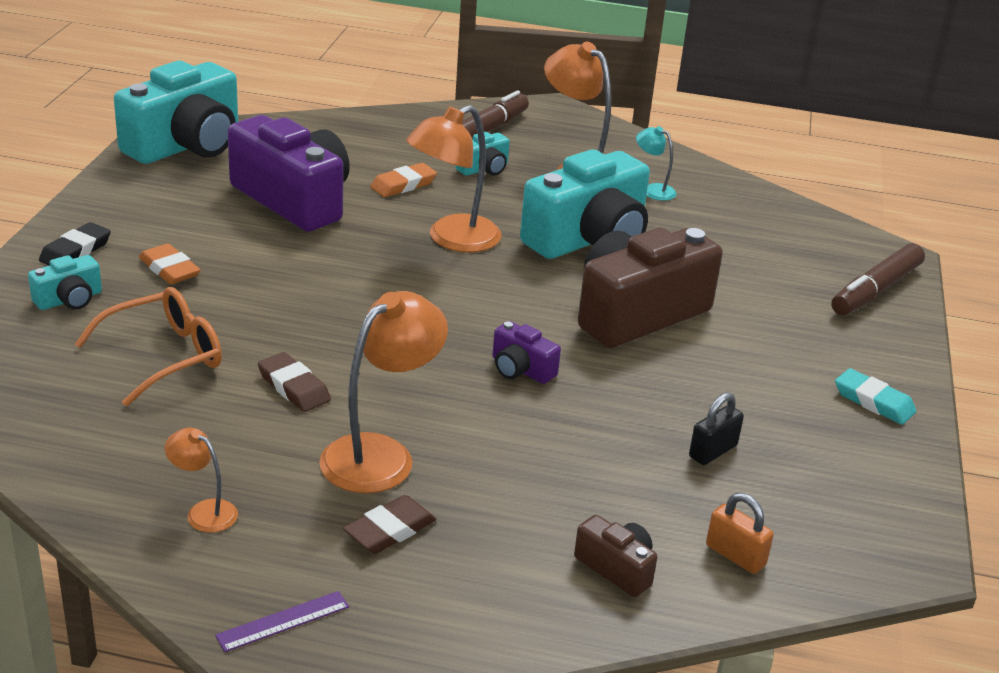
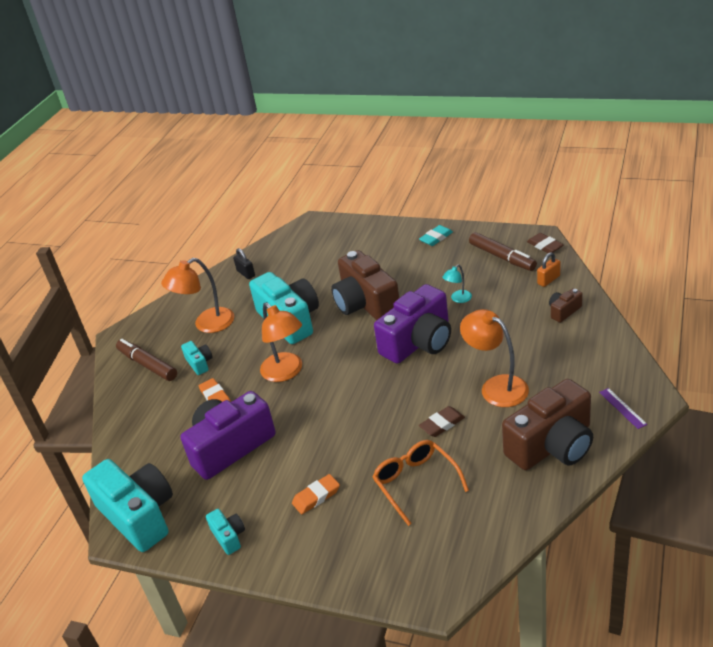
camera: 75 degrees left, 5 degrees up
turquoise camera [28,255,102,310] -> turquoise camera moved to [206,509,245,555]
black eraser [39,222,111,266] -> none
orange lamp [165,428,238,533] -> brown camera [502,379,593,470]
brown eraser [343,495,437,554] -> brown eraser moved to [527,233,564,253]
purple camera [492,321,561,384] -> purple camera [374,284,451,364], size x2.24
turquoise lamp [636,126,677,201] -> turquoise lamp moved to [442,265,472,303]
black padlock [689,392,744,465] -> black padlock moved to [233,248,255,279]
brown marker [831,243,925,315] -> brown marker moved to [469,232,537,271]

